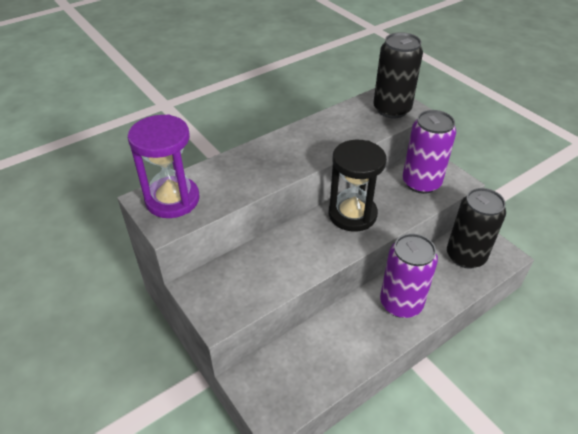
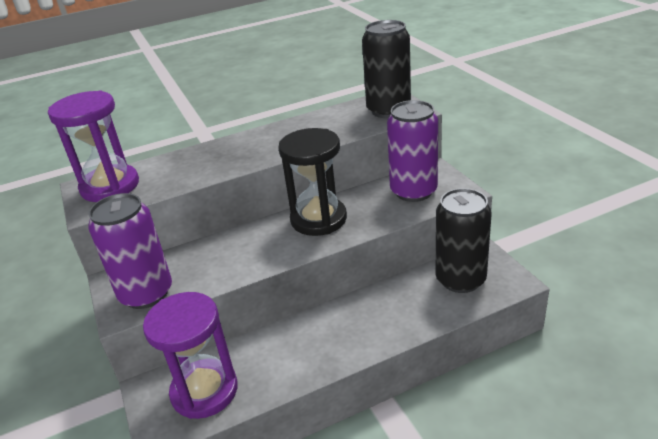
camera: 15 degrees right, 10 degrees down
purple can [380,233,438,318] -> purple can moved to [88,193,172,309]
none -> purple hourglass [143,292,238,419]

